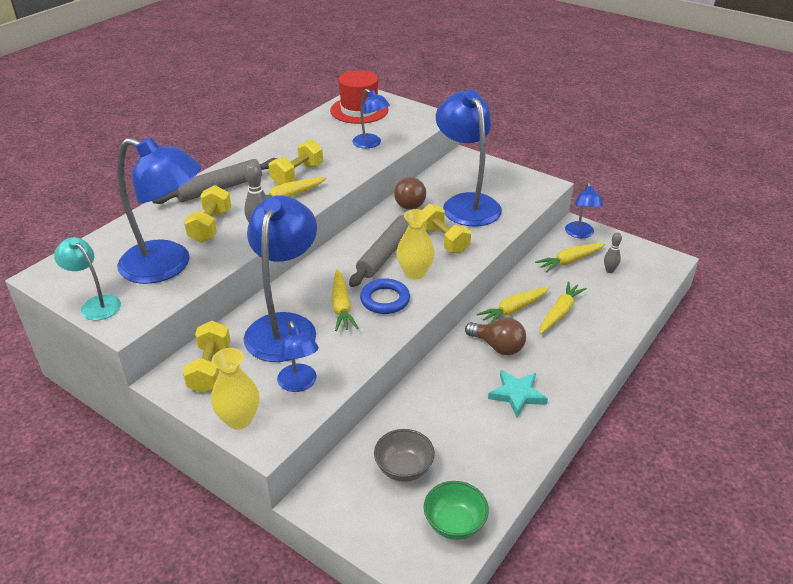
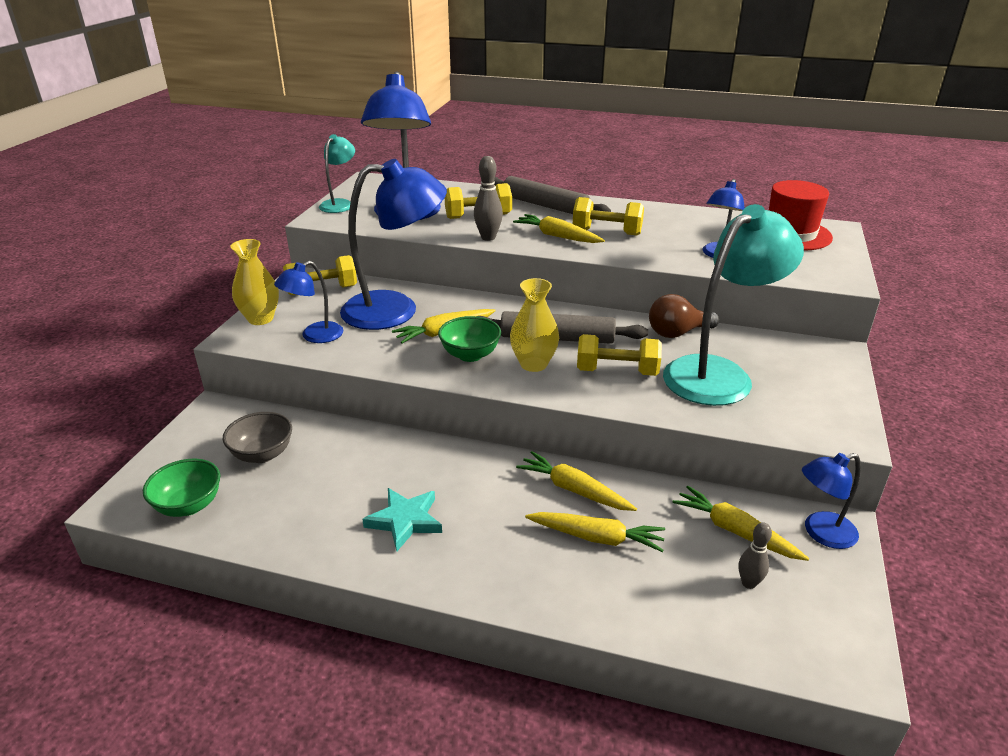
camera: 70 degrees right, 5 degrees down
blue ring [360,278,410,314] -> green bowl [438,316,501,362]
yellow dumbbell [423,204,471,254] -> yellow dumbbell turned 60 degrees clockwise [577,334,662,376]
blue lamp [436,90,502,226] -> turquoise lamp [663,204,804,406]
brown light bulb [465,318,526,355] -> none

